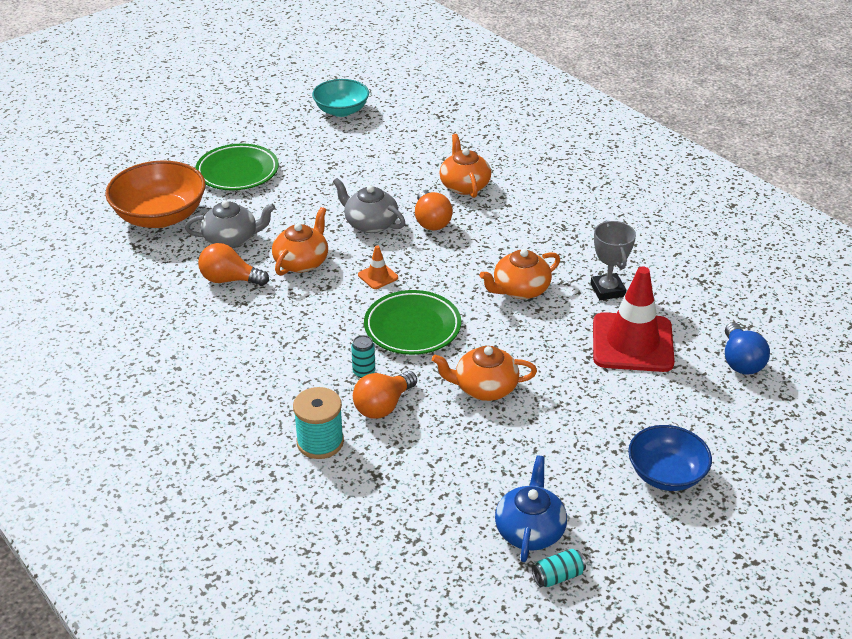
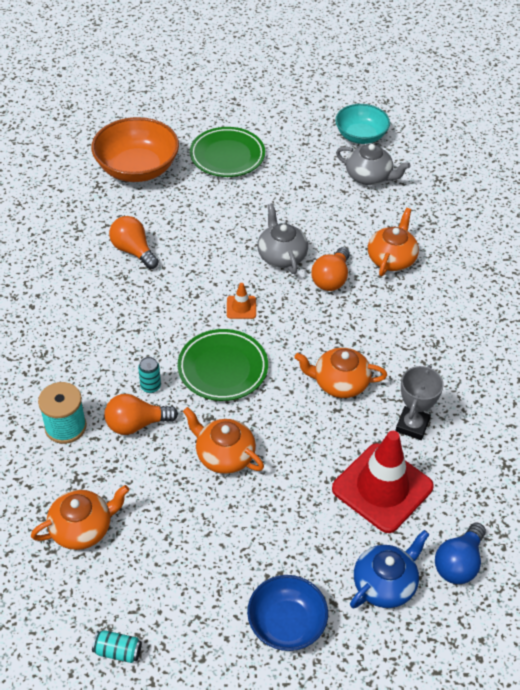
camera: 35 degrees right, 10 degrees up
grey teapot [185,200,275,248] -> grey teapot moved to [336,144,410,185]
orange teapot [272,207,328,275] -> orange teapot moved to [31,485,129,550]
blue teapot [495,455,567,562] -> blue teapot moved to [350,530,429,608]

